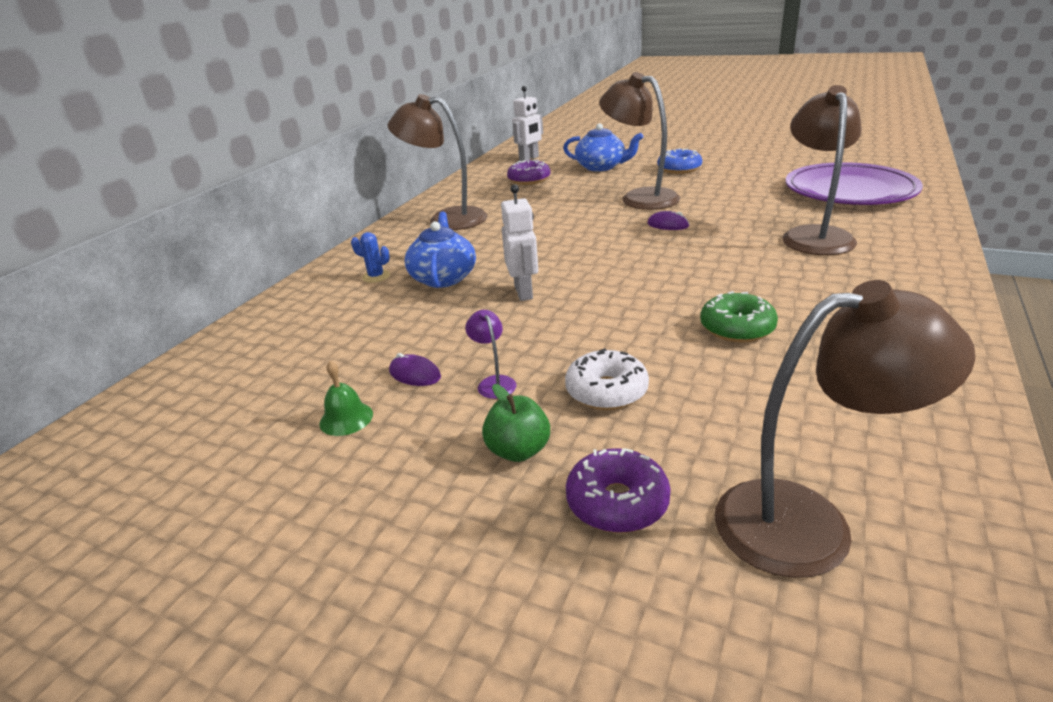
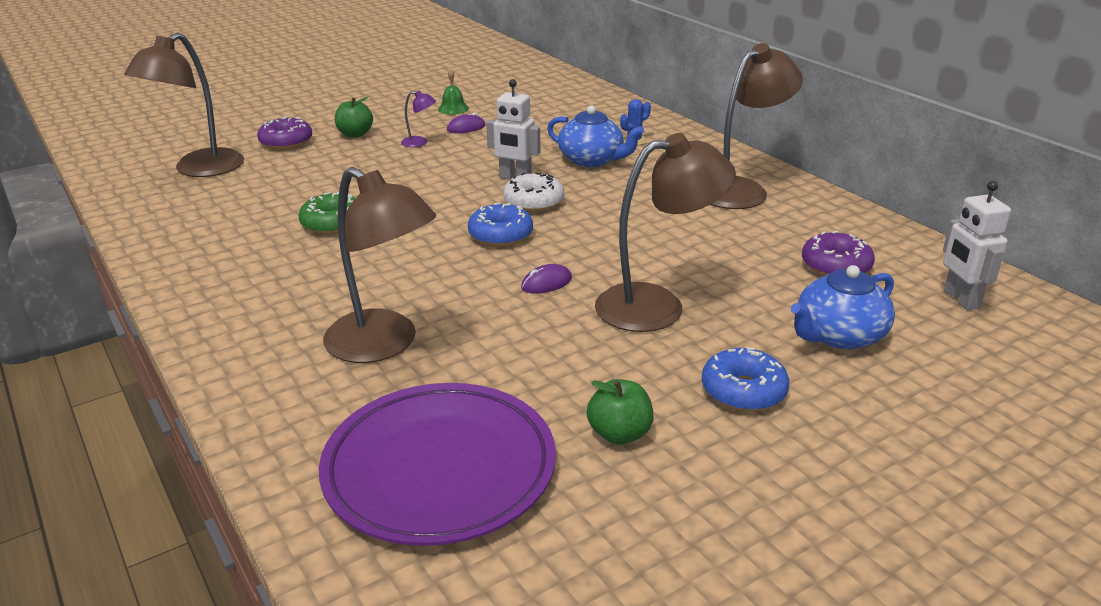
camera: 120 degrees right, 0 degrees up
white donut [565,348,649,410] -> white donut moved to [503,172,564,212]
none -> blue donut [468,203,533,247]
none -> green apple [587,379,653,444]

